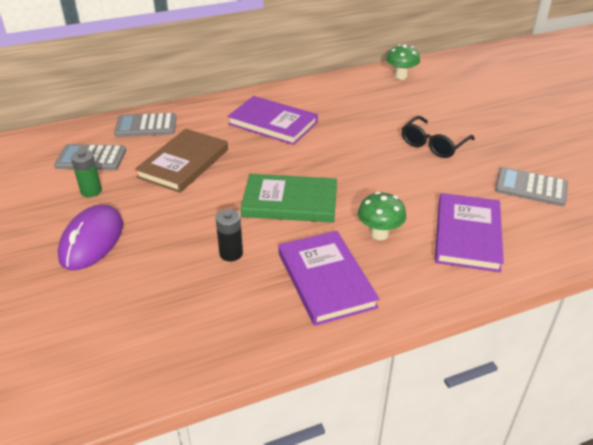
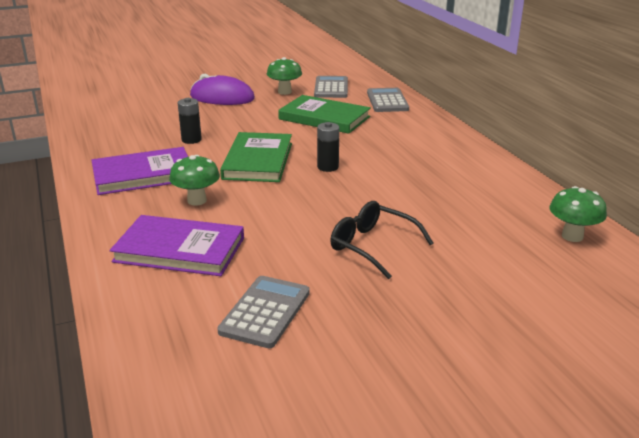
camera: 90 degrees right, 10 degrees down
green battery [71,150,102,197] -> green mushroom [267,57,302,95]
brown book [135,129,228,193] -> green book [278,95,371,134]
purple book [227,96,318,145] -> none
none -> black battery [317,122,339,172]

